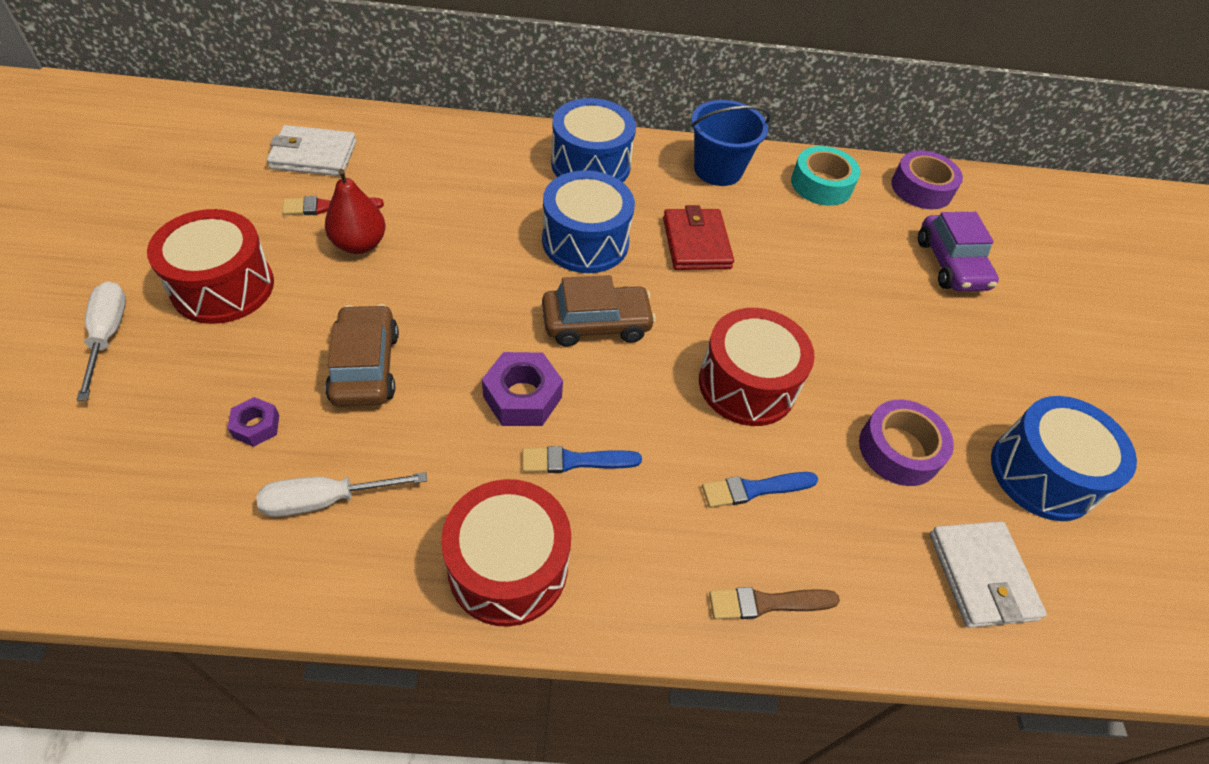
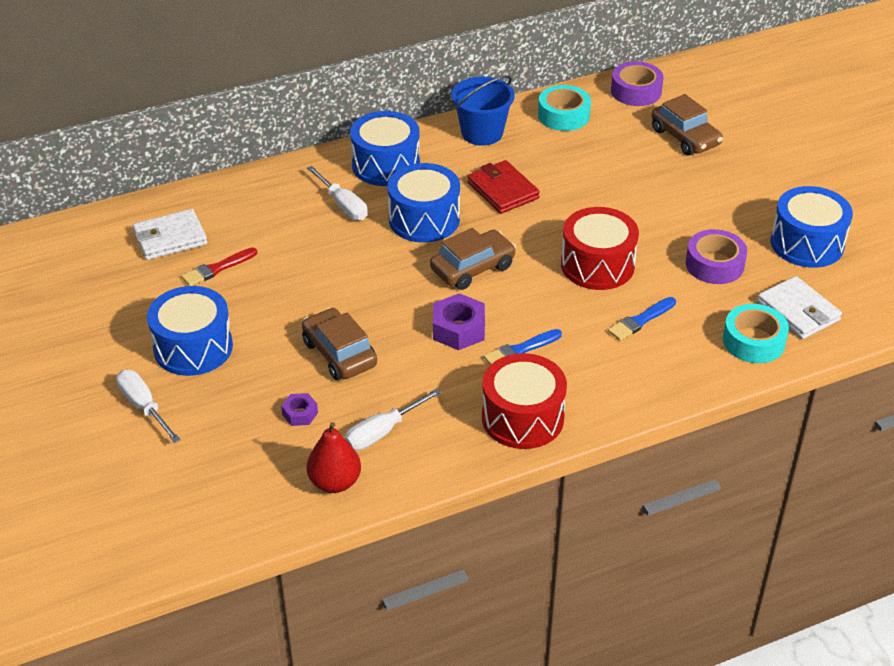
camera: 20 degrees left, 10 degrees down
red drum [147,209,274,324] -> blue drum [147,286,233,376]
red pear [325,169,386,254] -> red pear moved to [307,422,361,493]
brown brush [709,587,840,619] -> none
purple car [918,212,999,291] -> brown car [652,94,723,156]
none -> white screwdriver [307,166,368,220]
none -> turquoise tape [723,304,789,363]

